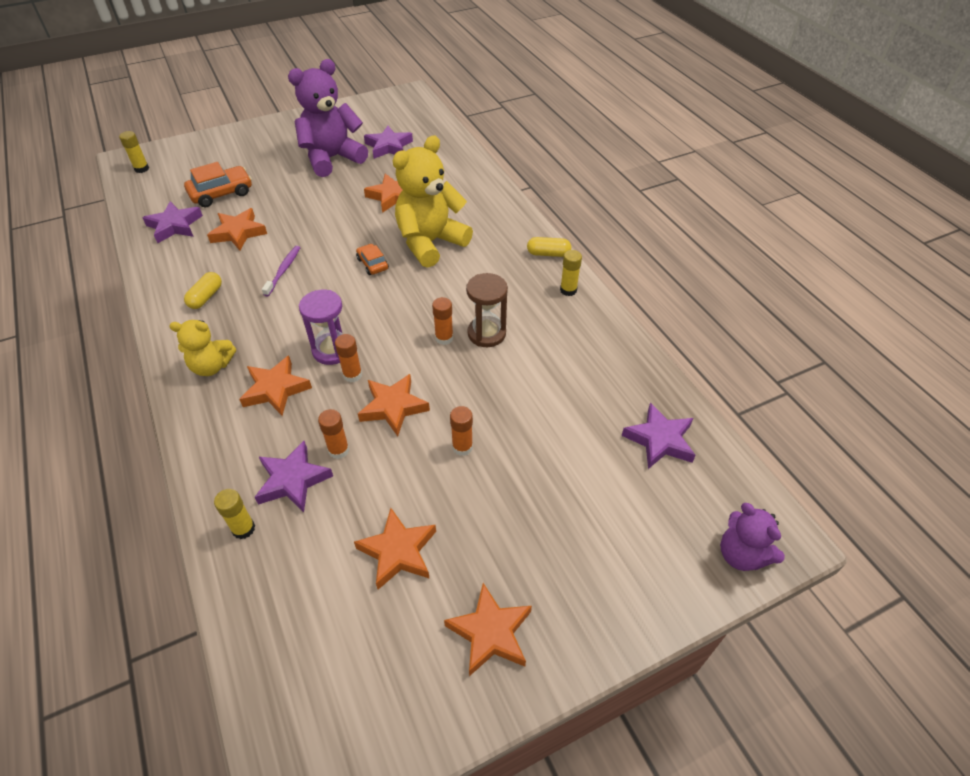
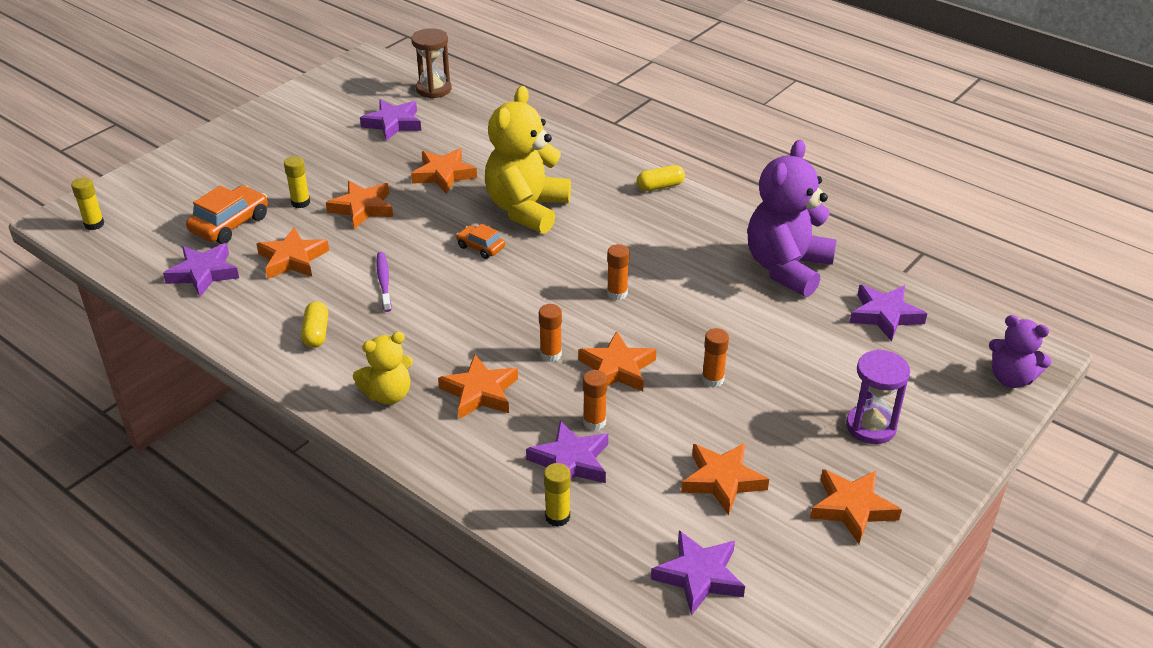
camera: 25 degrees left, 10 degrees down
purple teddy bear [288,59,368,177] -> purple teddy bear moved to [747,140,837,297]
purple hourglass [299,290,342,365] -> purple hourglass moved to [846,349,910,444]
brown hourglass [466,273,508,347] -> brown hourglass moved to [411,28,452,99]
yellow glue stick [560,250,582,296] -> yellow glue stick moved to [284,156,310,208]
none -> orange star [326,181,393,229]
none -> purple star [651,531,745,616]

